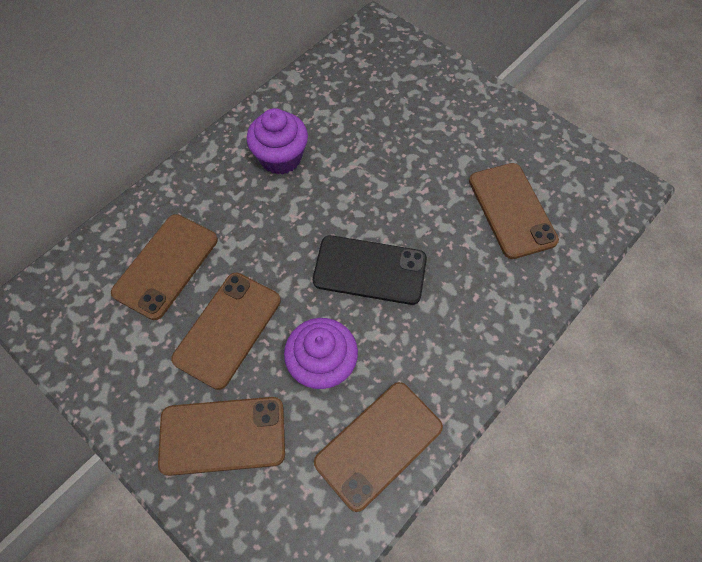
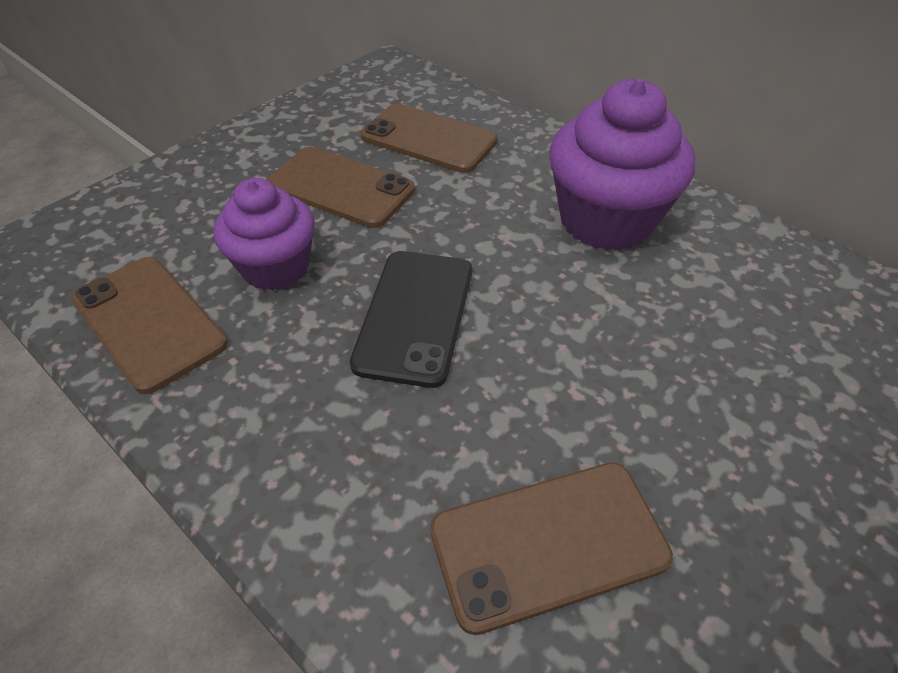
camera: 90 degrees right, 15 degrees down
brown phone [158,397,285,476] -> none
purple cupcake [247,108,308,174] -> purple cupcake [549,78,695,251], size x1.52

